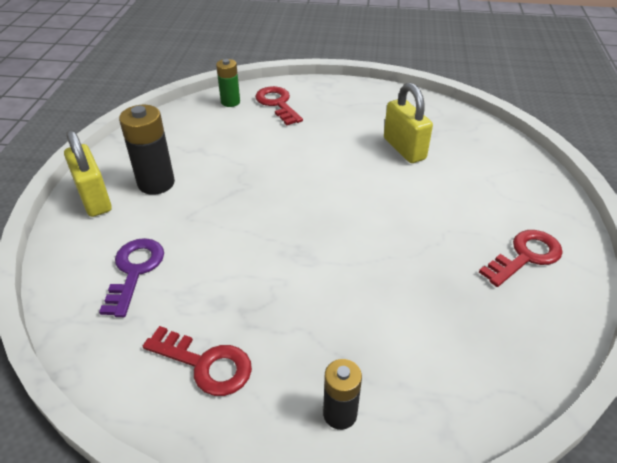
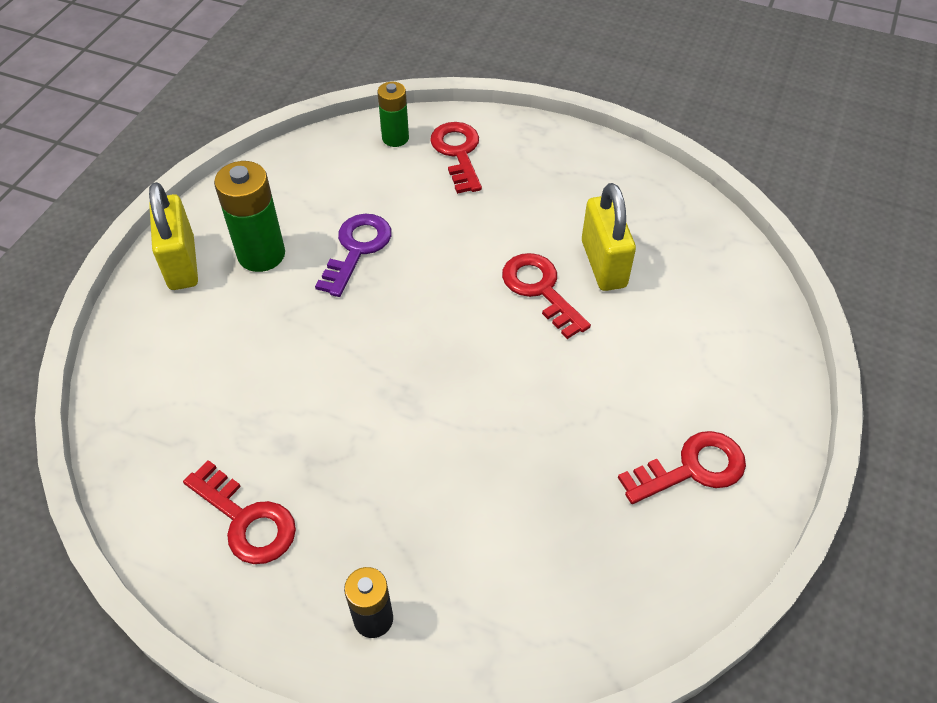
camera: 15 degrees right, 10 degrees up
purple key [99,238,164,317] -> purple key moved to [315,214,392,297]
black battery [119,105,175,195] -> green battery [214,161,285,272]
none -> red key [502,253,591,339]

